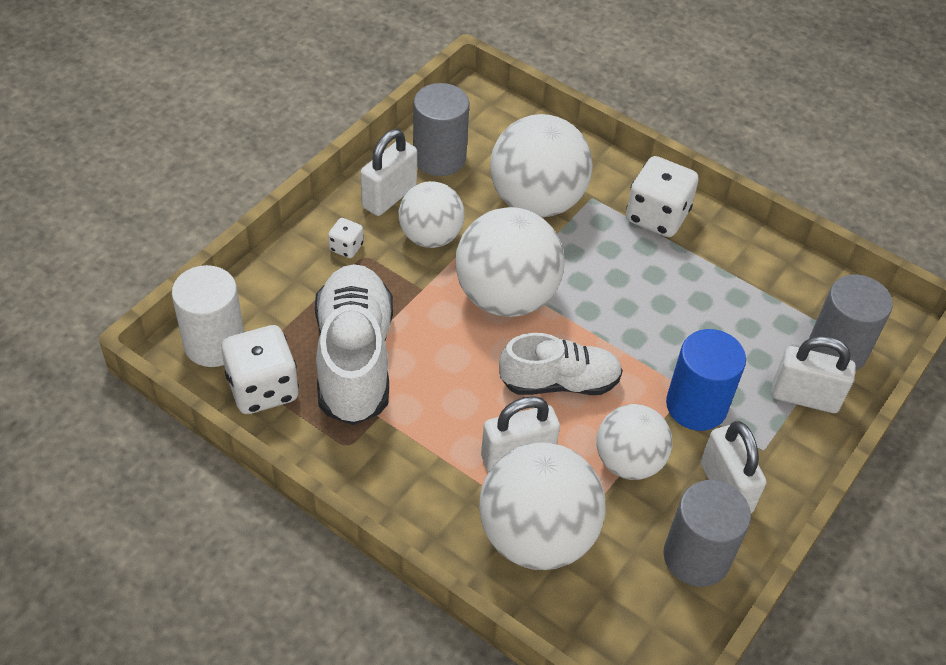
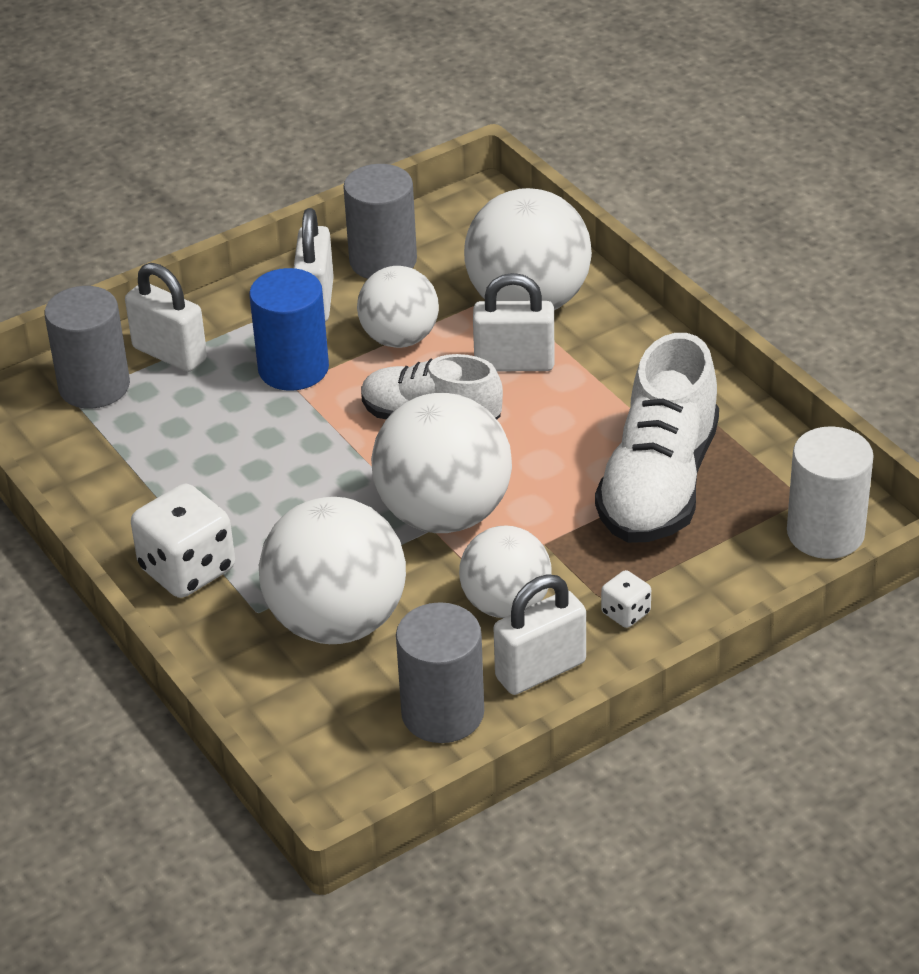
camera: 155 degrees left, 10 degrees down
white dice [221,325,299,414] -> none

